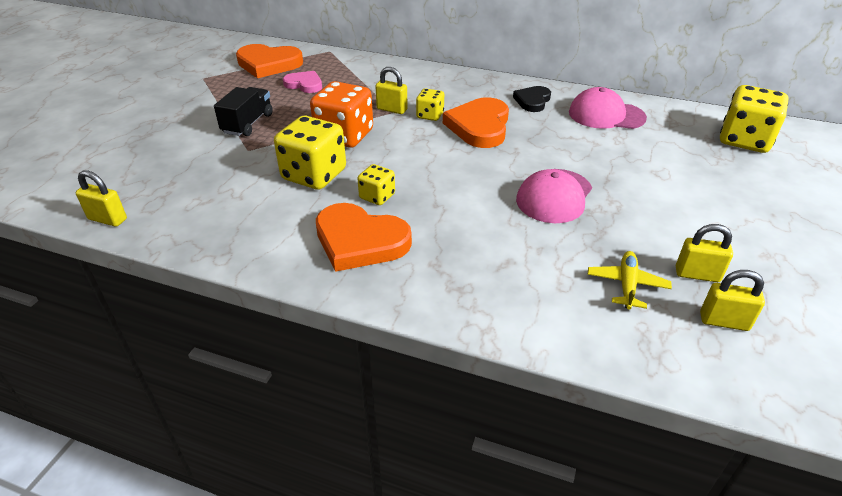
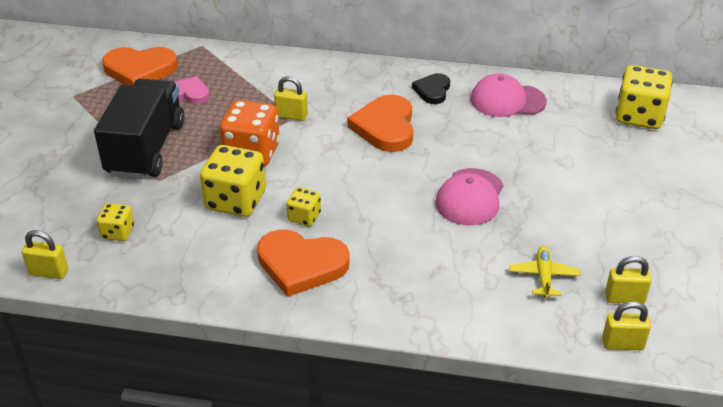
camera: 10 degrees left, 0 degrees up
black truck [214,87,273,136] -> black truck [94,79,185,179], size x1.79
yellow dice [416,88,444,121] -> yellow dice moved to [97,203,134,241]
yellow padlock [676,224,733,282] -> yellow padlock moved to [602,301,651,350]

